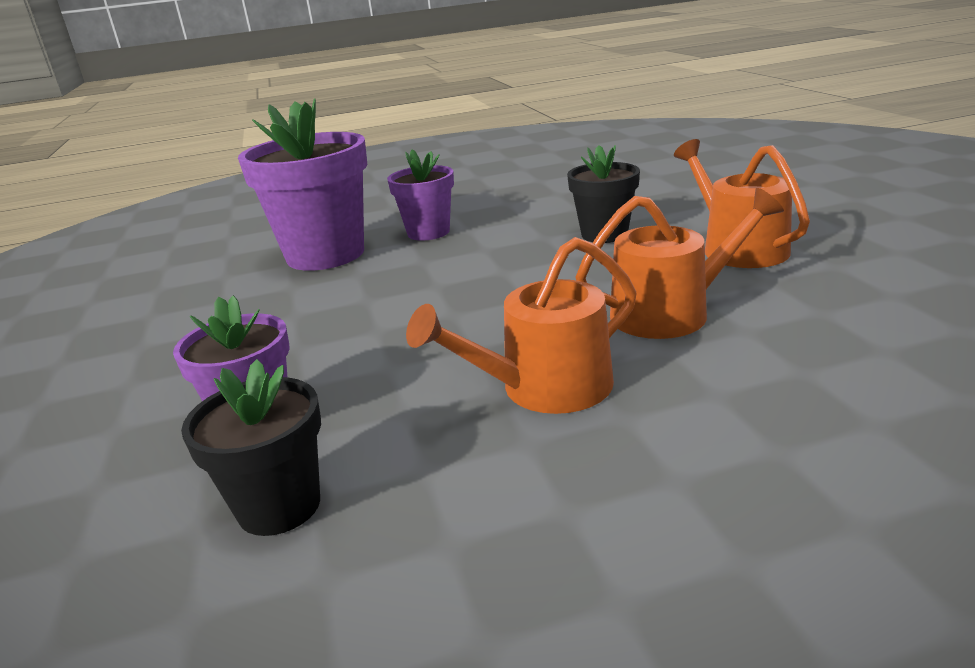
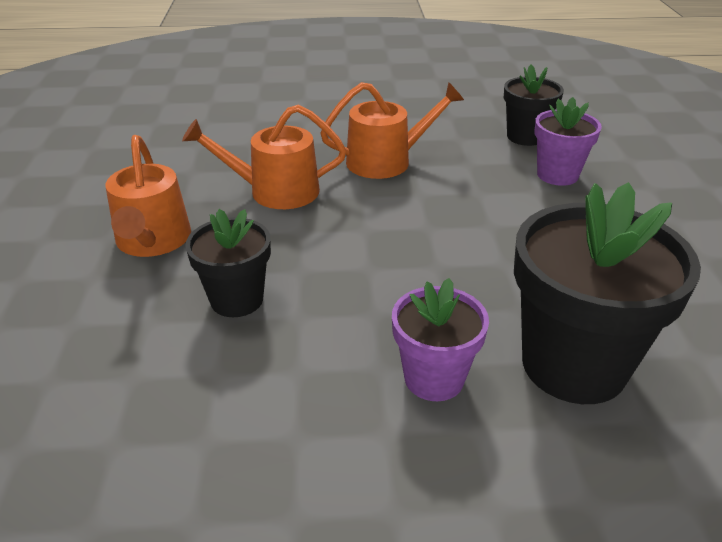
camera: 170 degrees left, 10 degrees up
purple flower pot [238,98,367,271] -> black flower pot [514,182,701,404]

